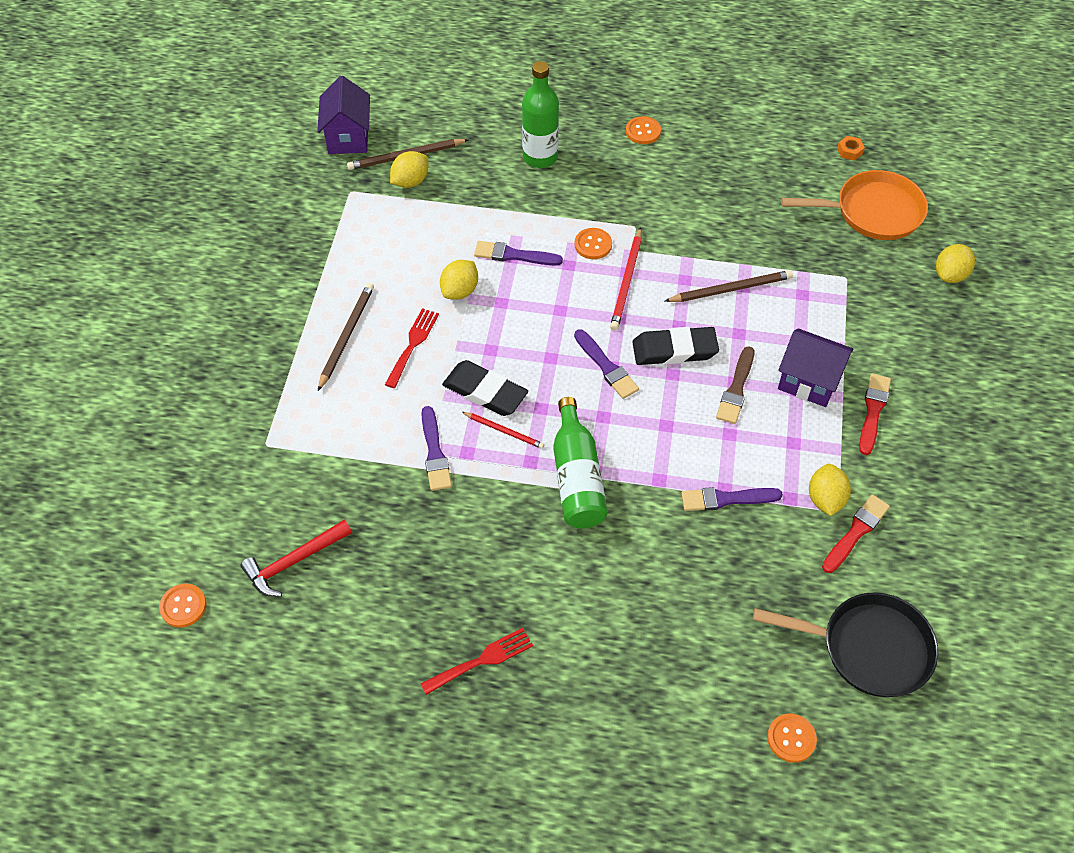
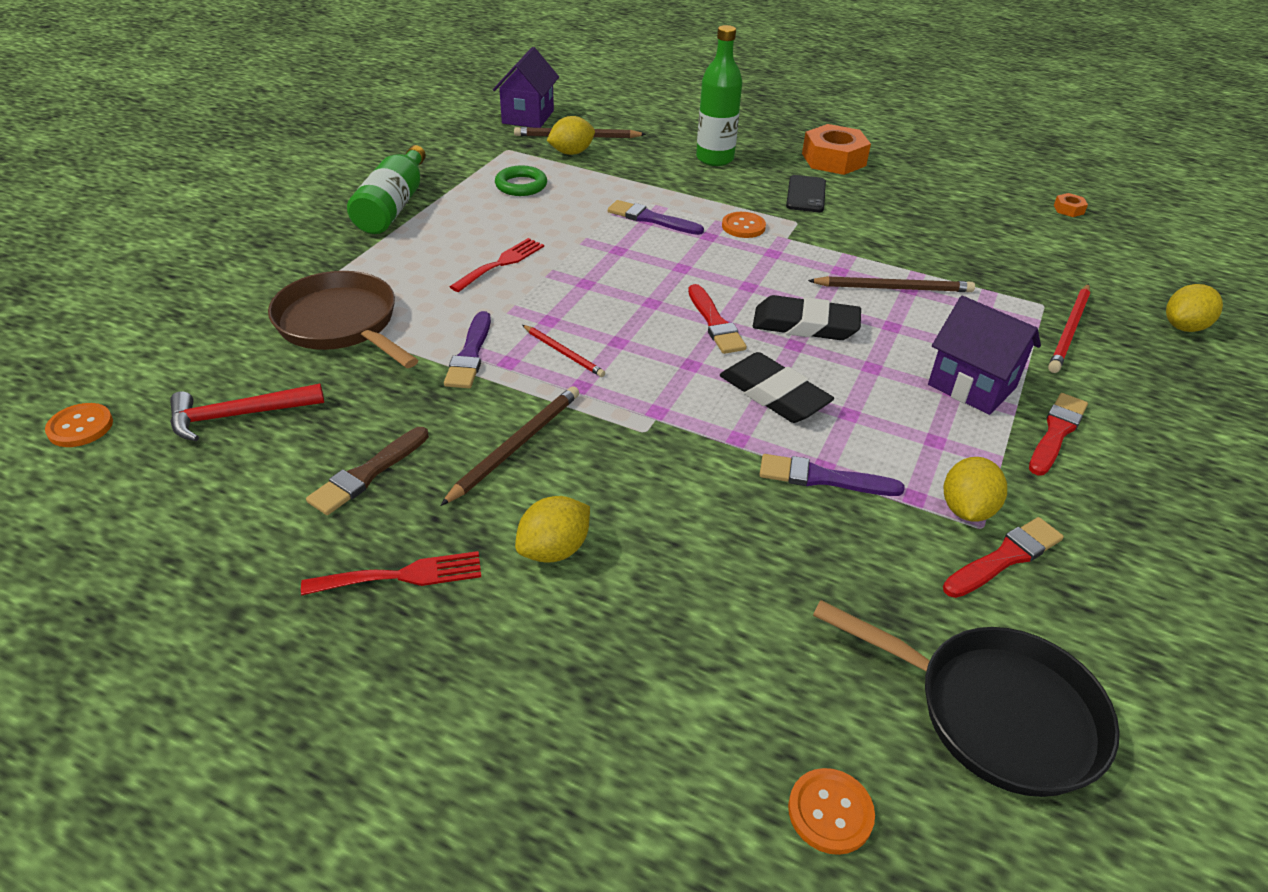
camera: 15 degrees right, 15 degrees down
brown pencil [318,283,374,391] -> brown pencil moved to [440,386,579,506]
yellow lemon [440,260,478,300] -> yellow lemon moved to [515,496,590,562]
black eraser [442,360,528,416] -> black eraser moved to [720,352,834,423]
green bottle [553,397,608,528] -> green bottle moved to [347,145,426,234]
purple brush [574,329,639,399] -> red brush [688,284,747,354]
red pencil [610,227,642,331] -> red pencil moved to [1048,284,1091,373]
orange button [626,116,661,144] -> orange nut [802,124,871,175]
brown brush [716,346,754,424] -> brown brush moved to [306,427,429,515]
orange pan [781,170,928,240] -> none
none -> brown pan [268,271,418,368]
none -> green ring [495,166,547,196]
none -> black phone [786,175,826,212]

